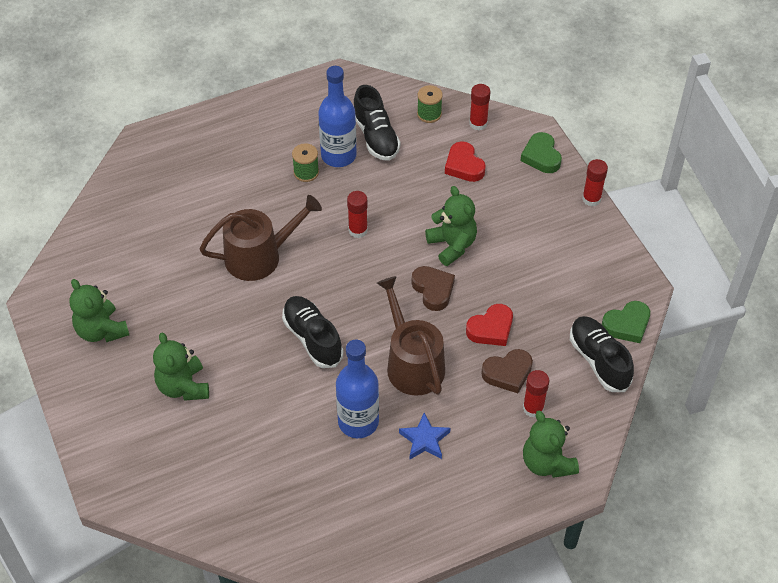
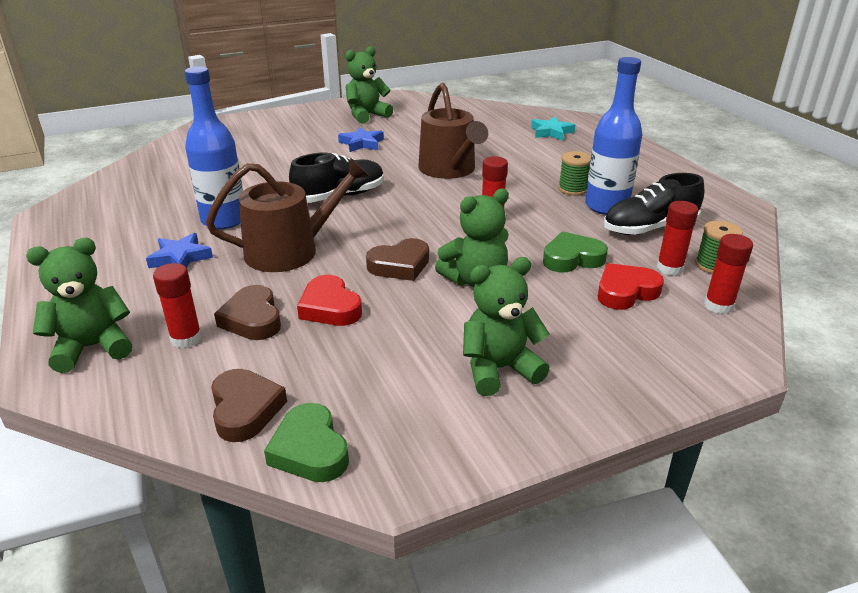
camera: 90 degrees right, 20 degrees down
green teddy bear [153,332,209,401] -> green teddy bear moved to [463,257,550,396]
green heart [520,132,562,173] -> green heart moved to [543,231,608,272]
black shoe [570,316,634,392] -> brown heart [211,369,287,442]
red glue stick [582,159,608,207] -> red glue stick moved to [657,201,698,276]
none -> blue star [338,127,384,152]
none -> turquoise star [531,116,575,141]

